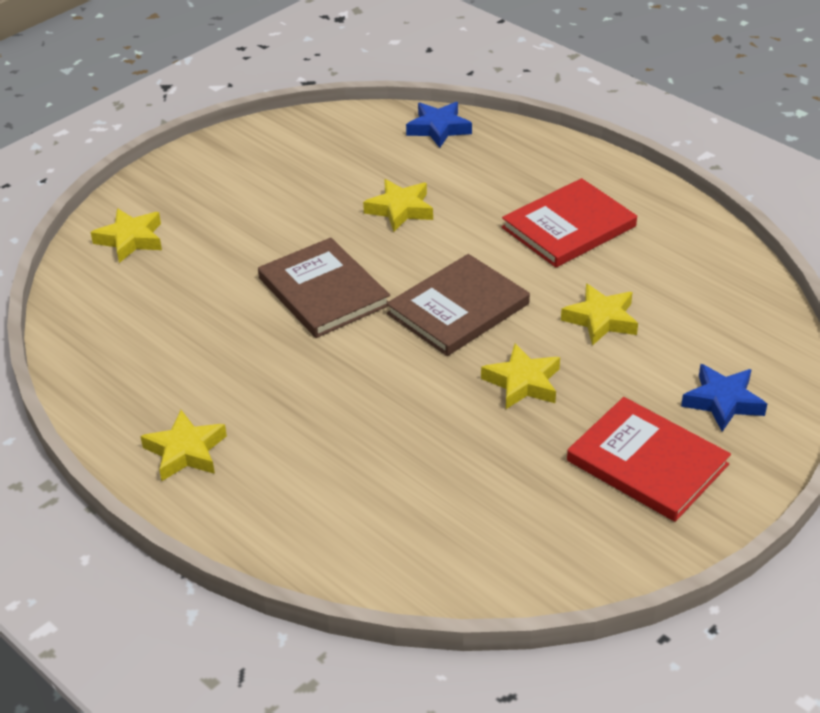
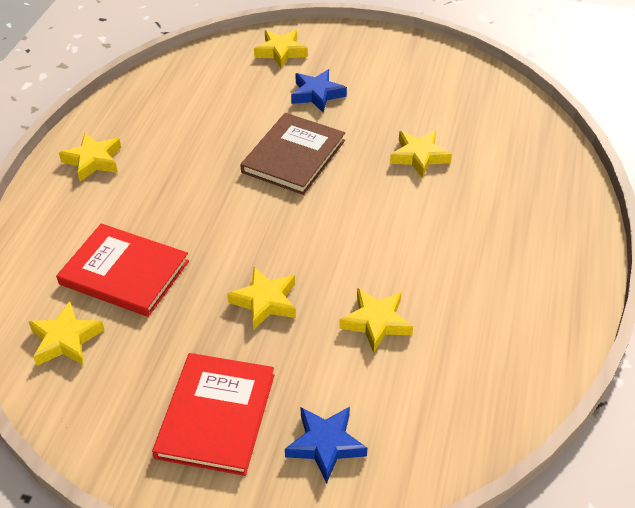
camera: 60 degrees right, 5 degrees up
brown book [386,254,530,356] -> none
blue star [406,102,472,148] -> blue star moved to [291,69,347,112]
red book [502,178,637,268] -> red book moved to [56,223,189,317]
none -> yellow star [29,301,105,366]

